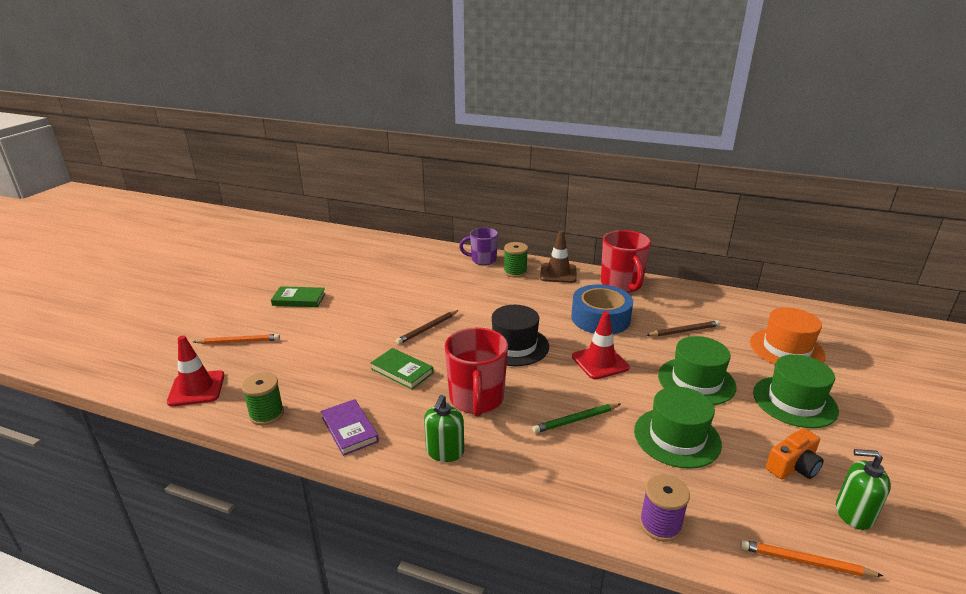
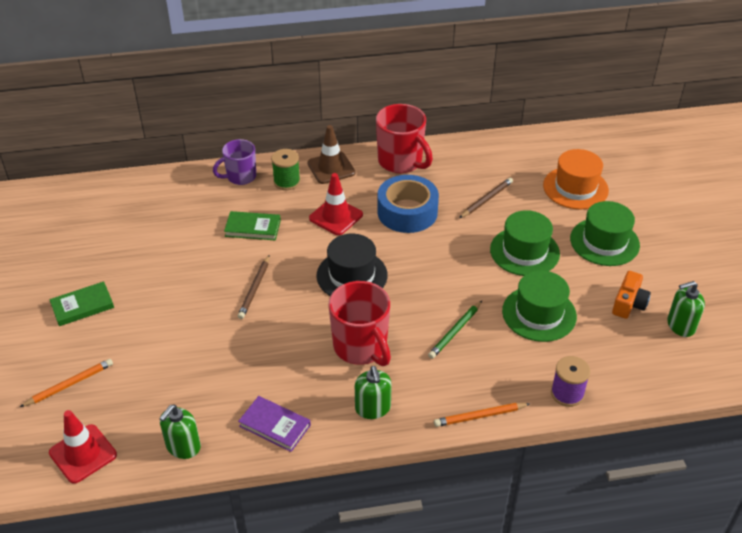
camera: 30 degrees left, 15 degrees up
green spool [242,372,284,425] -> green soap dispenser [159,405,201,459]
green book [370,348,434,390] -> green book moved to [224,211,281,240]
red traffic cone [572,311,630,379] -> red traffic cone moved to [309,173,363,235]
orange pencil [740,540,883,577] -> orange pencil moved to [434,403,530,427]

